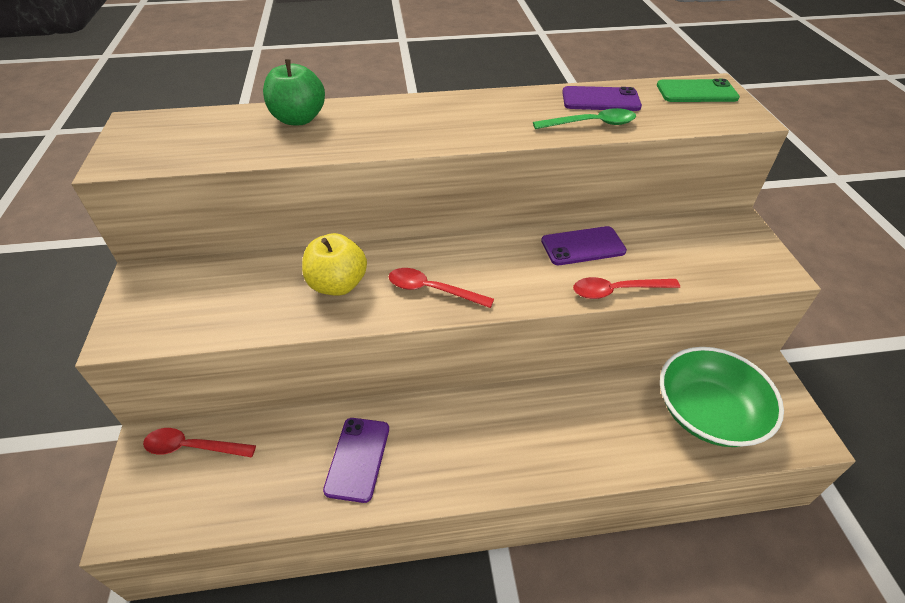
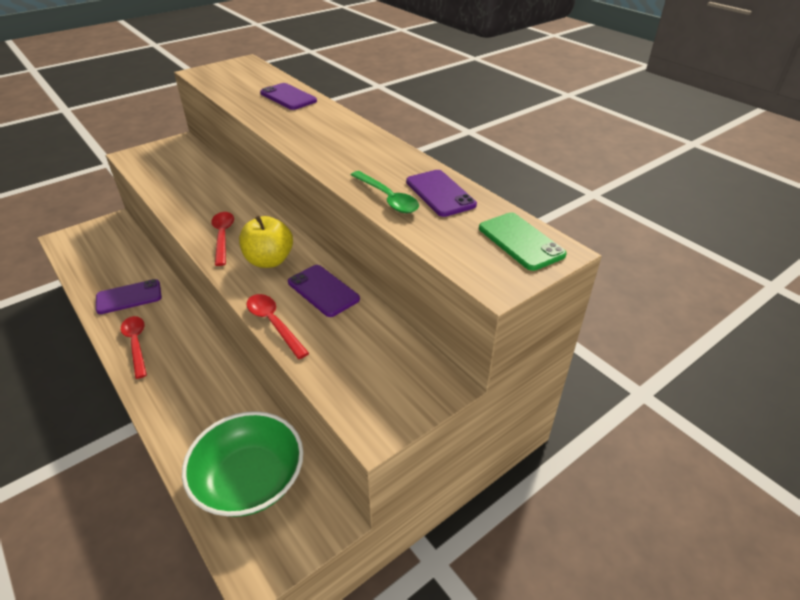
camera: 60 degrees right, 5 degrees down
red spoon [143,428,256,458] -> red spoon moved to [121,316,147,379]
green apple [263,59,325,125] -> purple phone [260,83,317,110]
yellow apple [302,233,367,296] -> yellow apple moved to [239,216,293,268]

